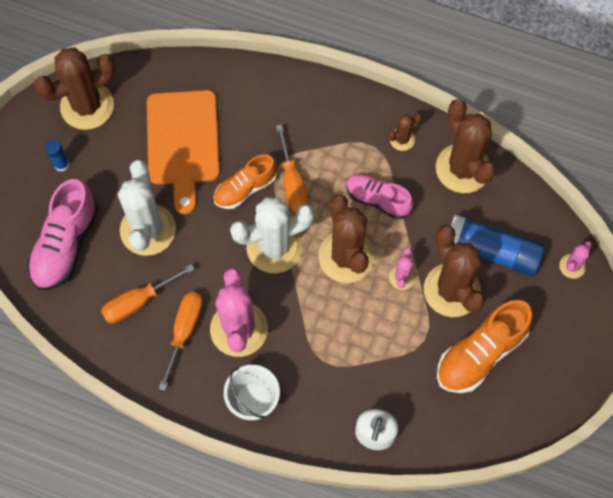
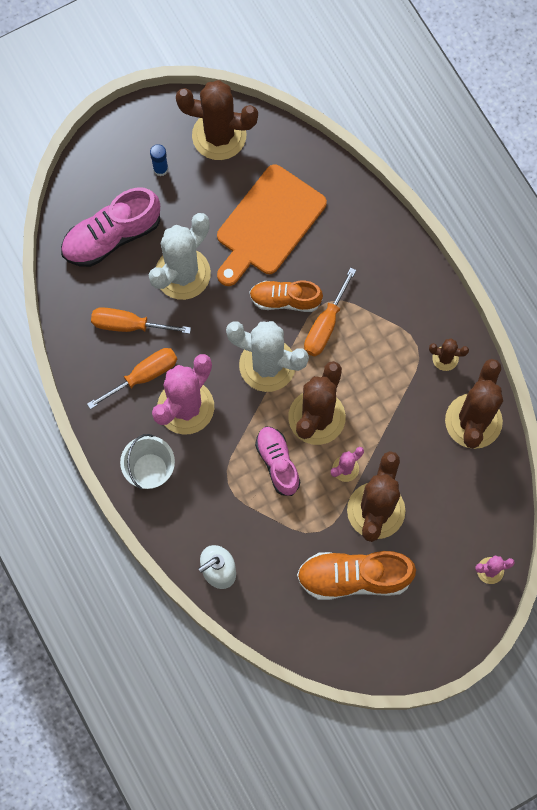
camera: 40 degrees right, 5 degrees up
pink shoe [346,174,414,219] -> pink shoe moved to [255,426,300,496]
blue glue stick [451,215,545,276] -> none

